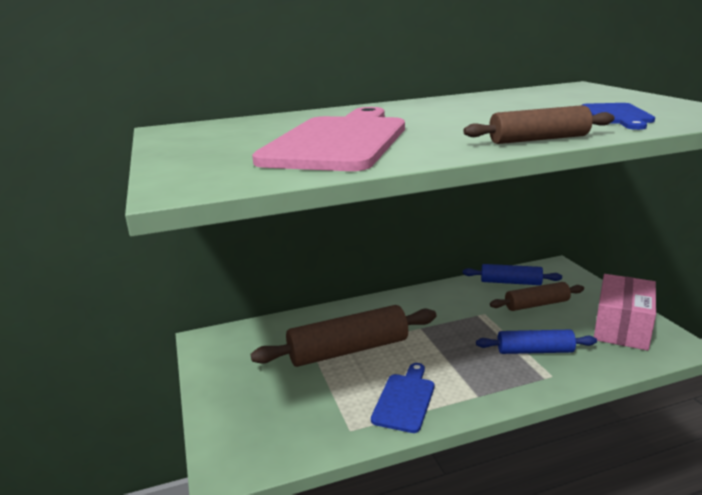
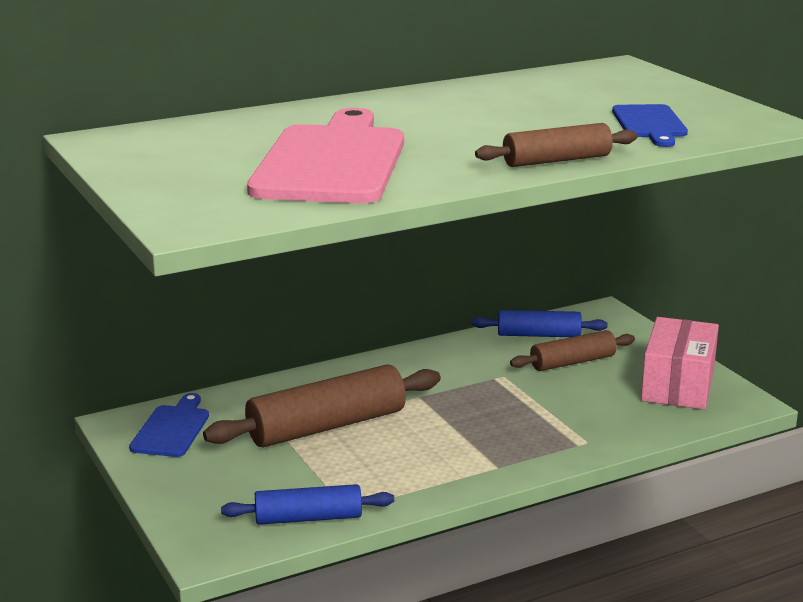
camera: 10 degrees left, 0 degrees up
blue cutting board [371,363,434,433] -> blue cutting board moved to [129,393,209,457]
blue rolling pin [476,330,597,354] -> blue rolling pin moved to [221,484,394,525]

